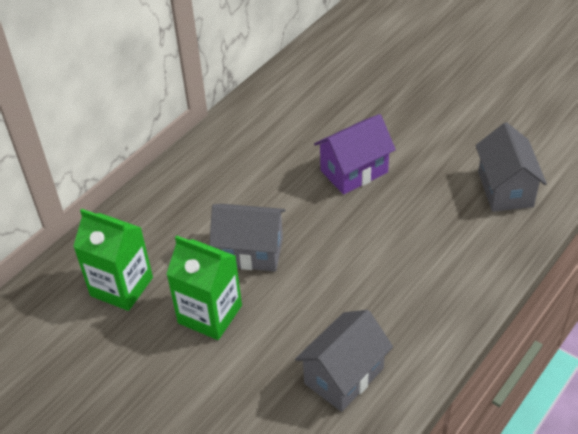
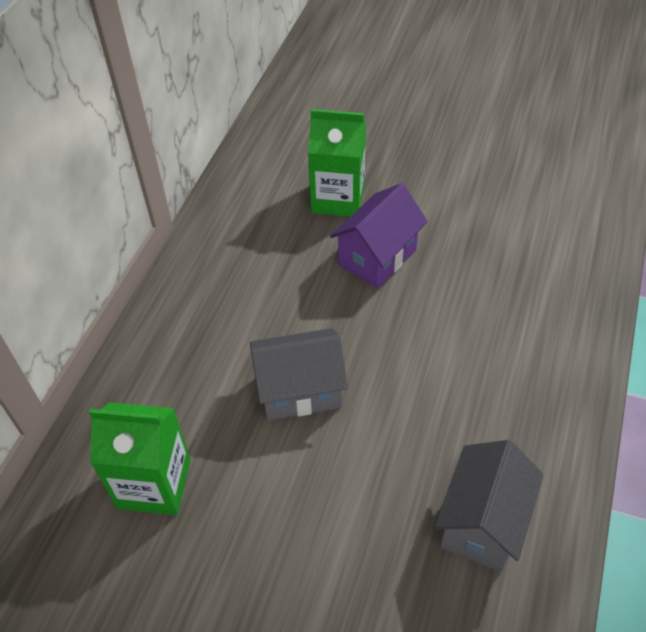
camera: 20 degrees left, 5 degrees up
green carton [166,235,242,340] -> green carton moved to [308,109,366,217]
grey house [476,122,547,212] -> none

